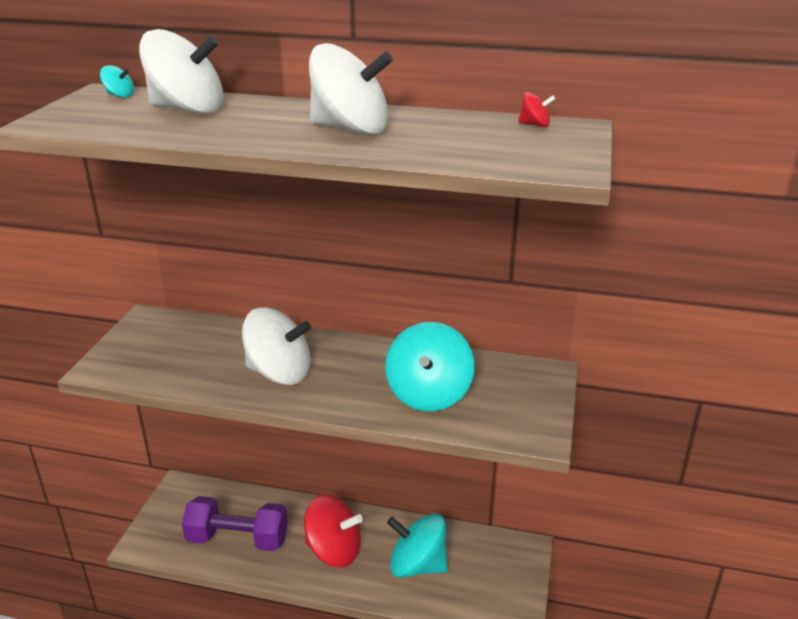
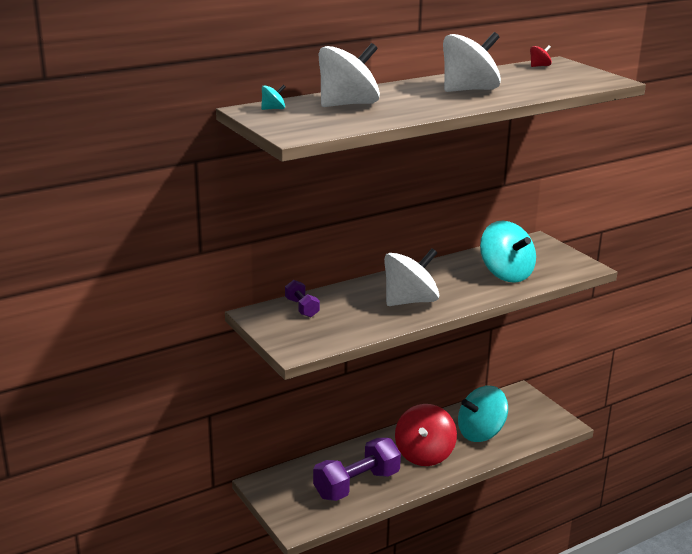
camera: 45 degrees left, 5 degrees down
red spinning top [304,494,363,568] -> red spinning top turned 135 degrees clockwise [395,404,457,466]
none -> purple dumbbell [285,280,320,317]

